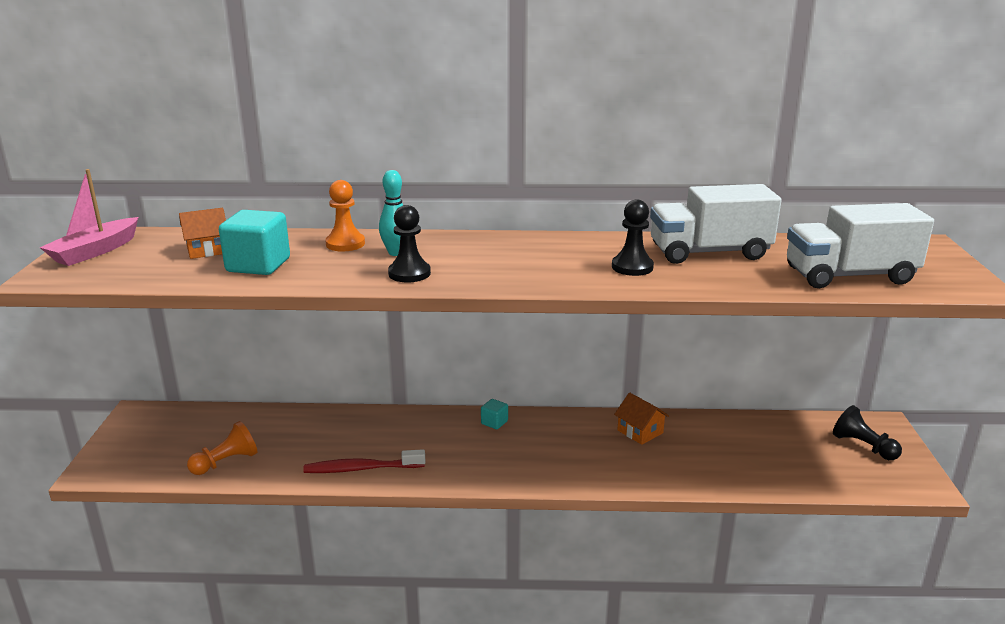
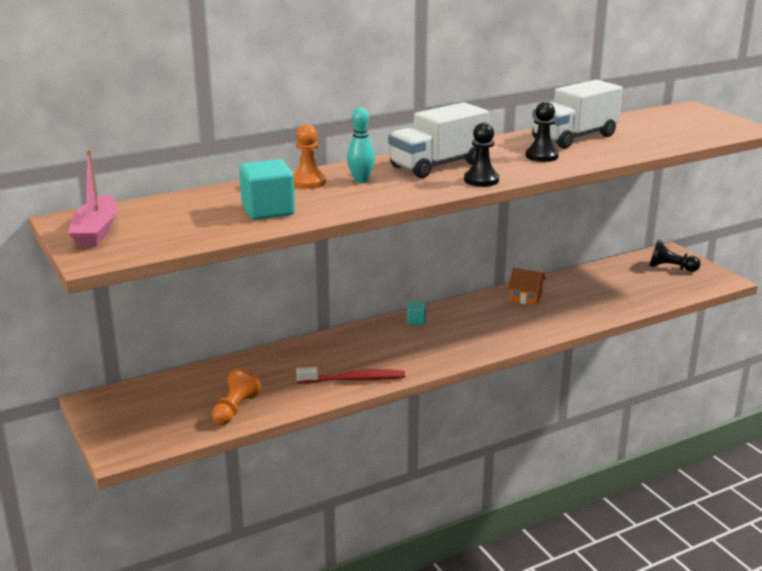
camera: 30 degrees left, 0 degrees up
orange house [179,208,226,259] -> none
red toothbrush [303,449,425,473] -> red toothbrush turned 150 degrees counterclockwise [296,367,405,384]
black pawn [388,205,431,282] -> black pawn moved to [464,123,499,187]
white truck [787,203,934,288] -> white truck moved to [389,102,489,178]

